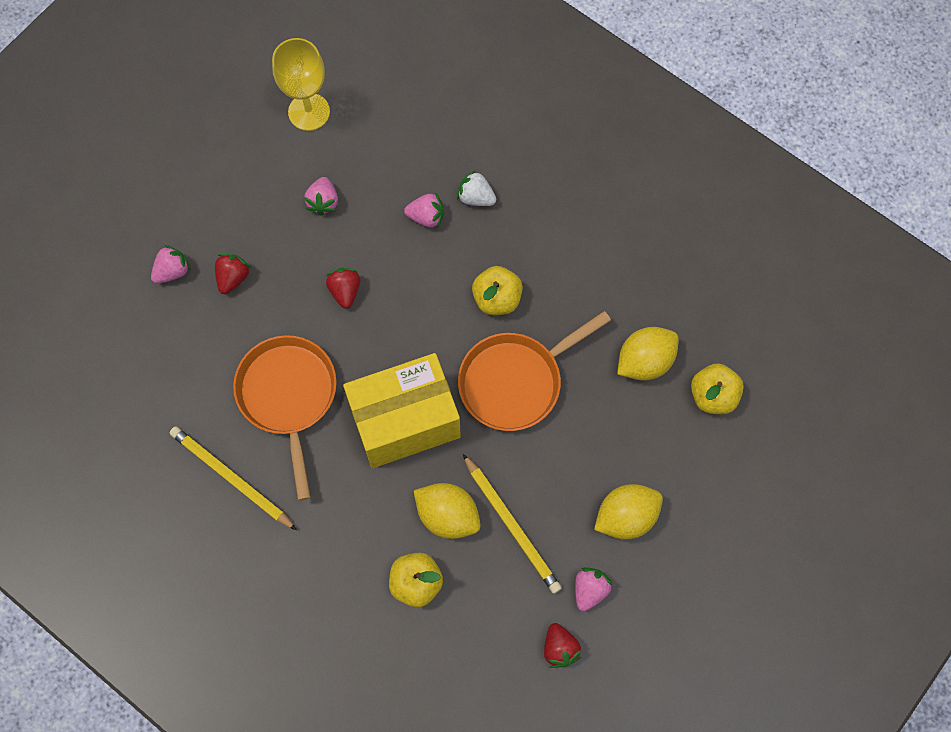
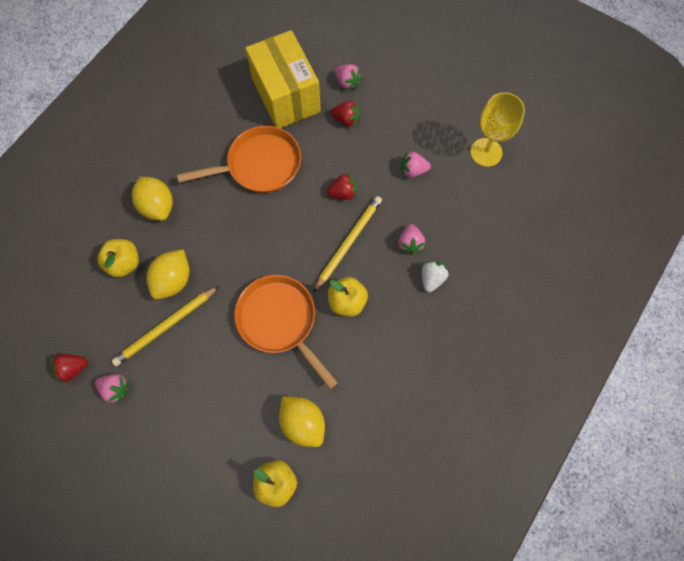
camera: 85 degrees right, 0 degrees up
yellow pencil [169,426,297,530] -> yellow pencil moved to [313,196,382,293]
yellow box [343,353,461,468] -> yellow box moved to [245,30,321,128]
yellow lemon [594,484,663,539] -> yellow lemon moved to [132,177,173,221]

